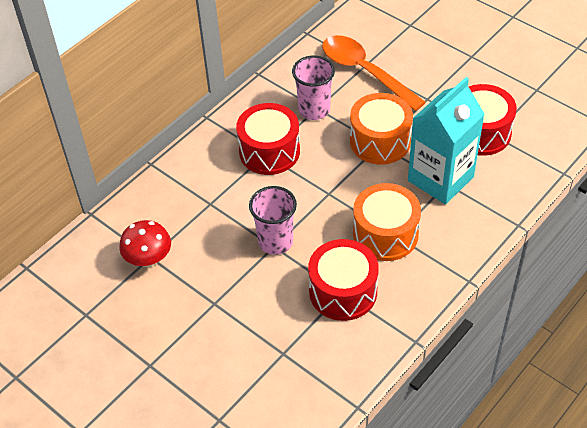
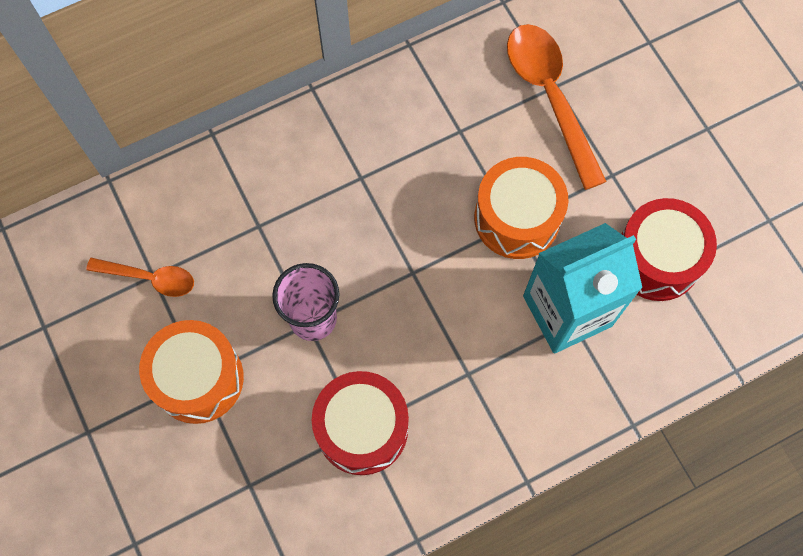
camera: 20 degrees right, 20 degrees up
red mushroom [119,220,171,267] -> orange spoon [86,258,194,297]
red drum [236,103,300,175] -> none
pink cup [292,56,335,120] -> none
orange drum [353,183,421,261] -> orange drum moved to [139,320,244,424]

